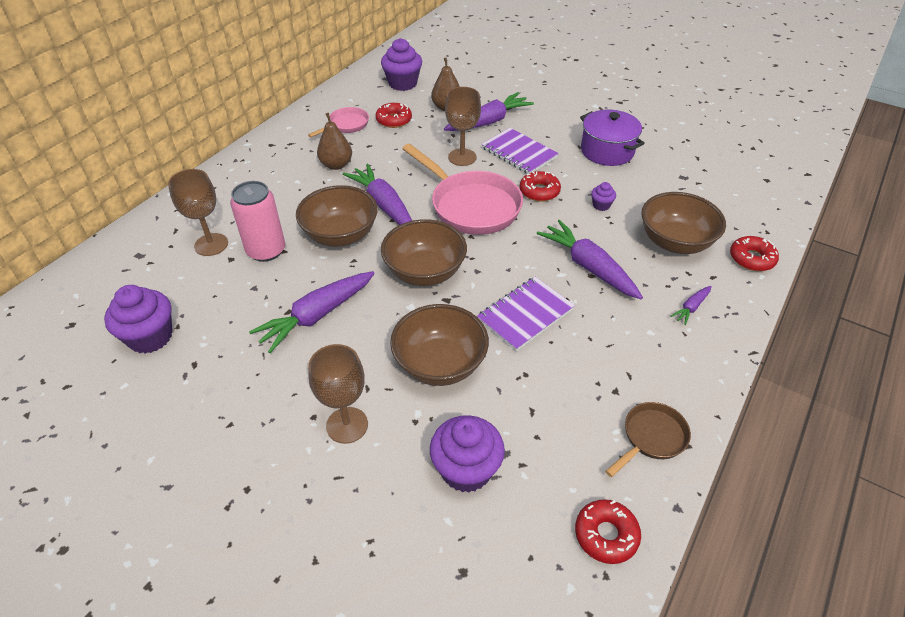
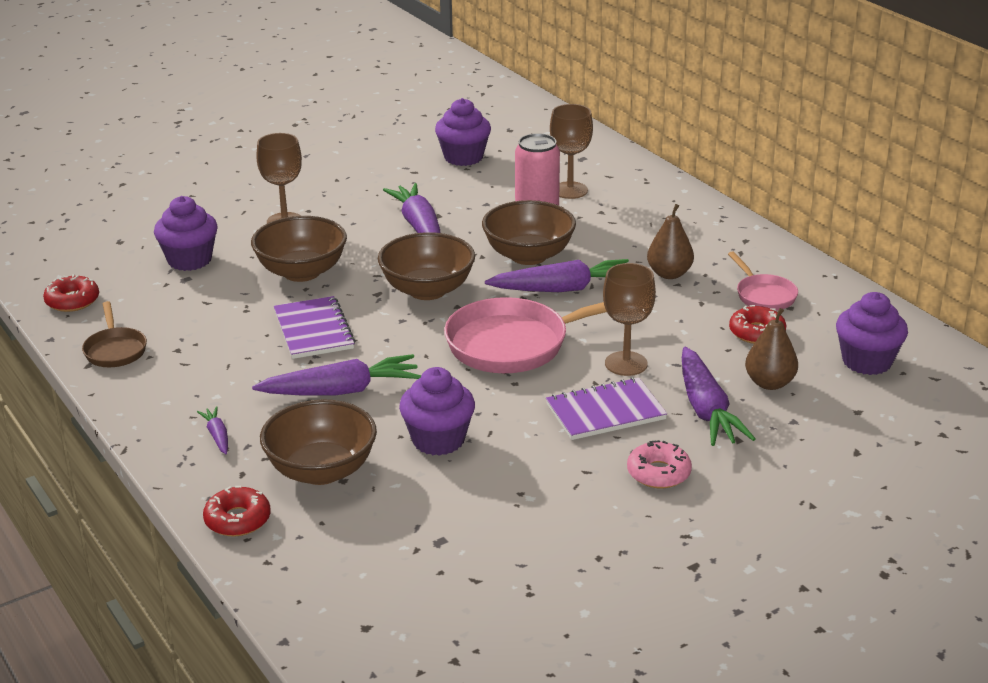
camera: 115 degrees right, 15 degrees down
red donut [520,171,561,202] -> none
purple pot [580,109,645,166] -> none
purple cupcake [591,182,616,211] -> purple cupcake [399,367,475,456], size x2.05
none -> pink donut [627,440,692,488]

